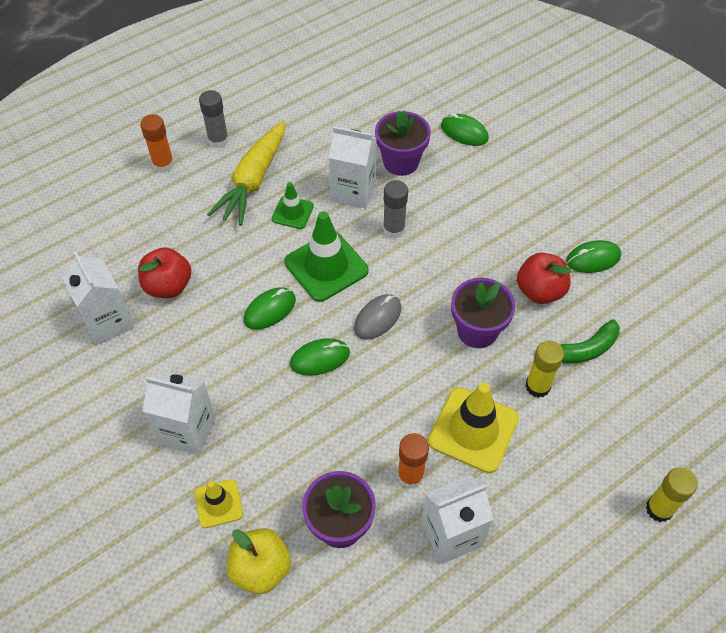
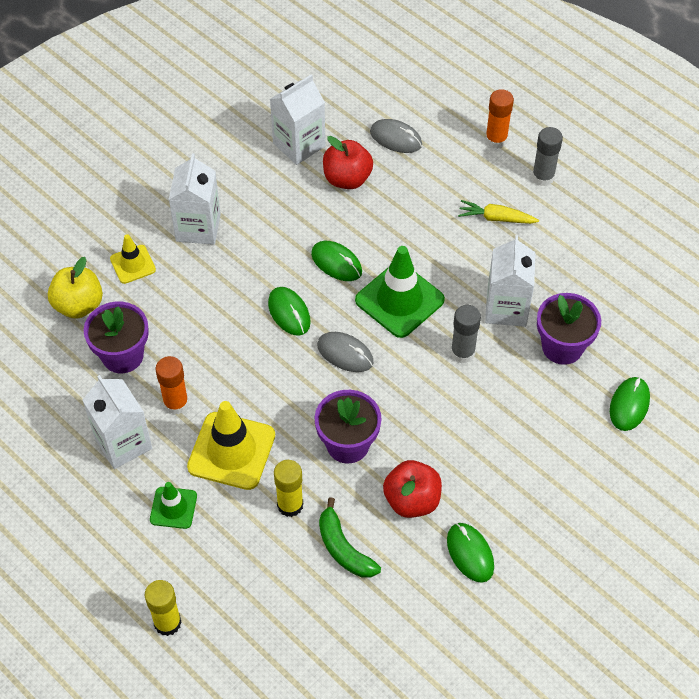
camera: 80 degrees right, 0 degrees up
yellow carrot [207,121,286,226] -> yellow carrot [458,200,539,224], size x0.53
green traffic cone [272,182,314,229] -> green traffic cone moved to [150,482,197,529]
none -> grey mouse [370,119,422,153]

